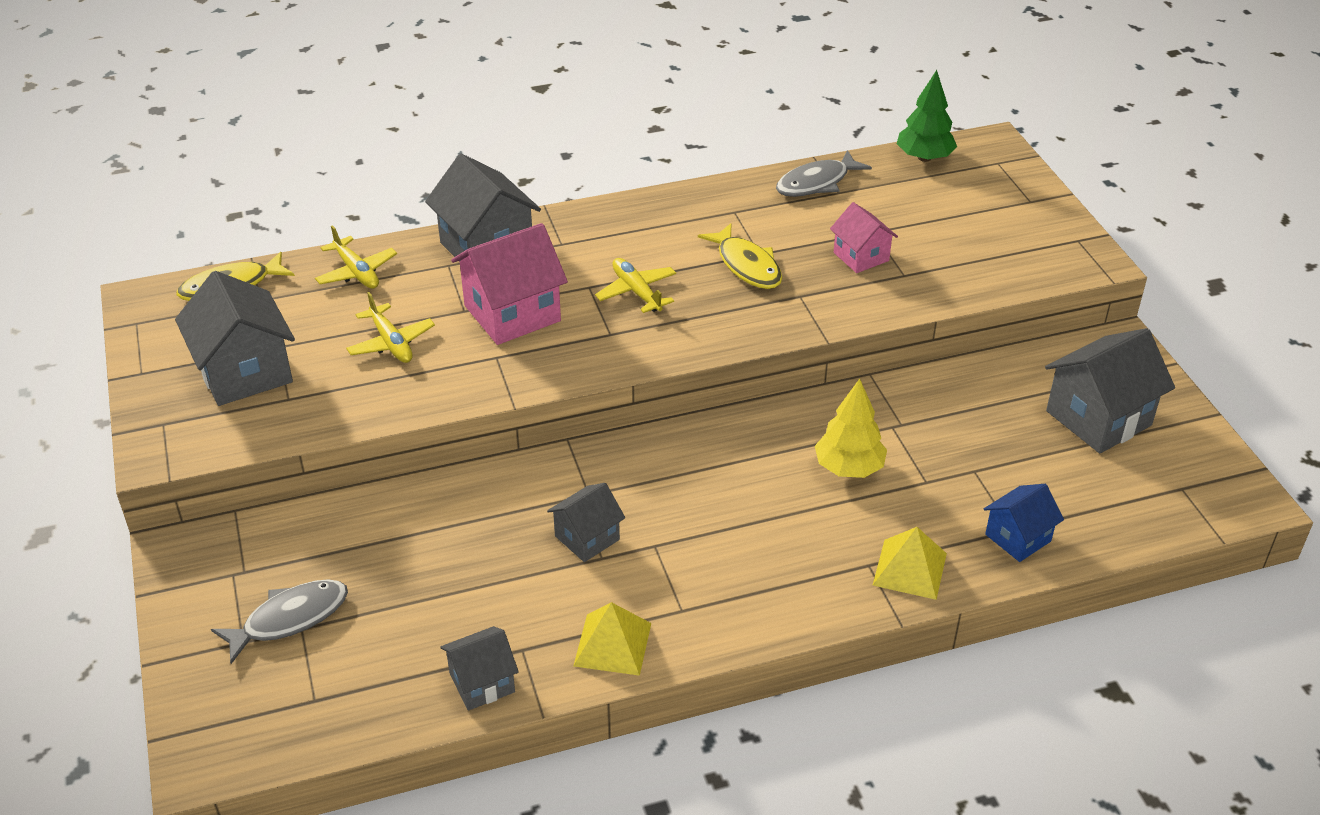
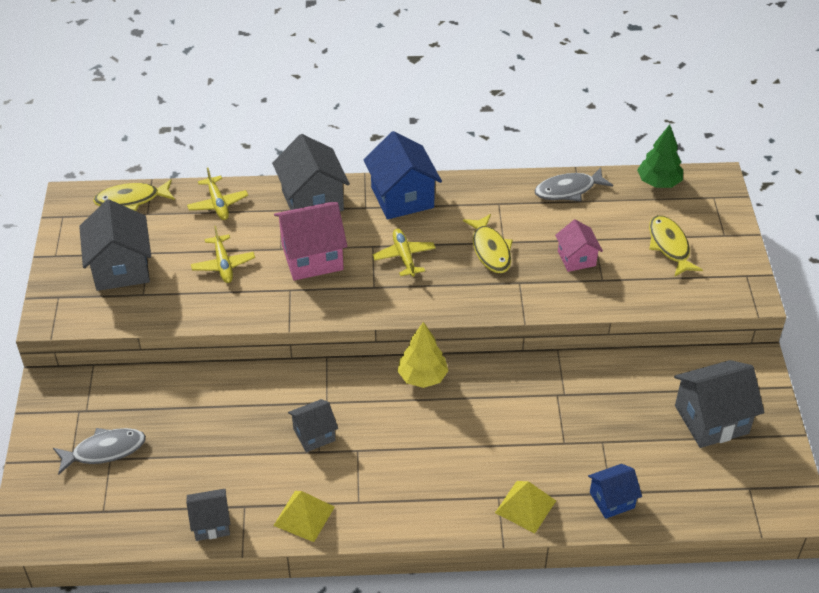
camera: 15 degrees right, 5 degrees up
yellow tree [815,379,887,478] -> yellow tree moved to [397,322,448,388]
none -> blue house [364,131,442,219]
none -> yellow fish [649,215,703,277]

